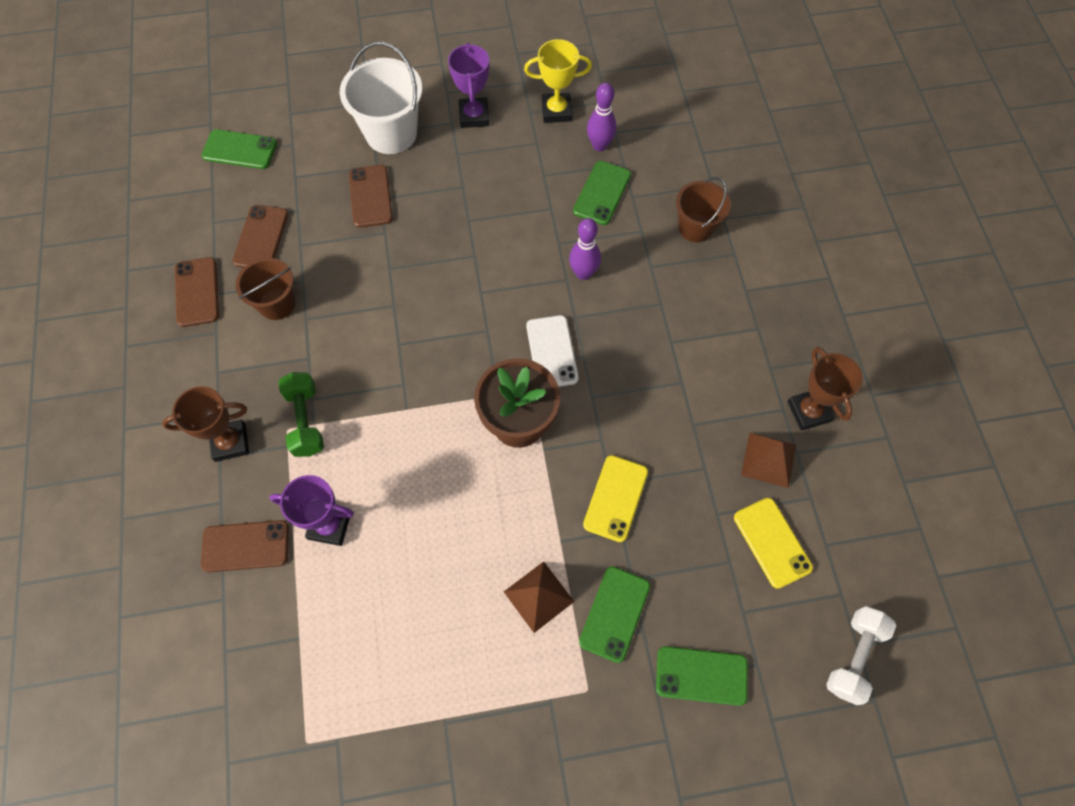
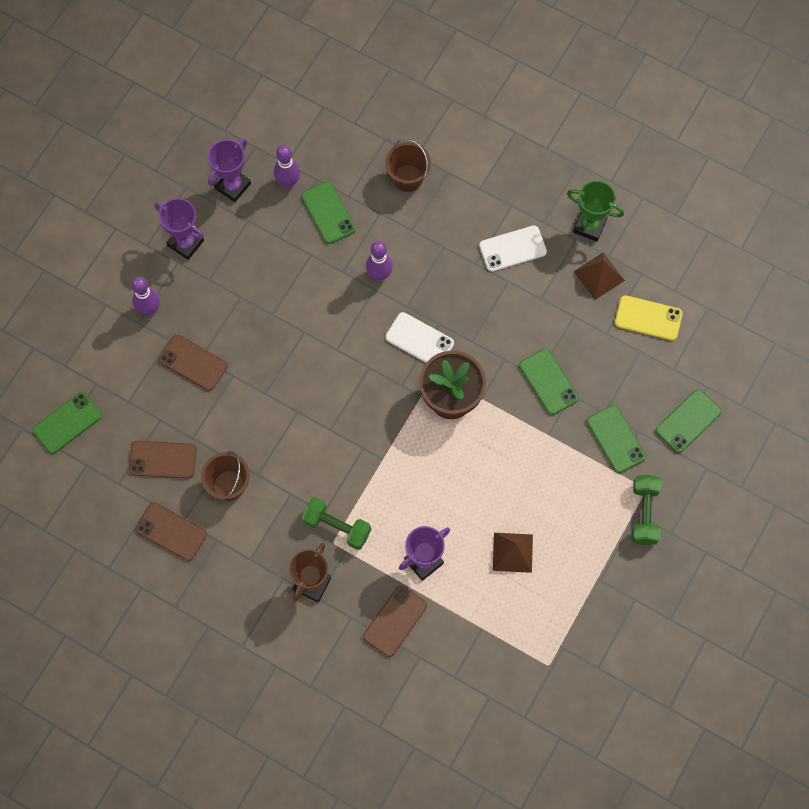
camera: 50 degrees left, 5 degrees up
brown phone [232,205,288,268] -> brown phone turned 45 degrees counterclockwise [129,441,197,479]
white bucket [340,42,422,154] -> purple bowling pin [131,277,160,316]
brown pyramid [504,561,574,633] -> brown pyramid moved to [493,533,533,573]
yellow trophy [524,39,592,123] -> purple trophy [208,139,251,202]
yellow phone [583,455,648,542] -> green phone [519,349,579,415]
brown trophy [788,347,863,431] -> green trophy [567,181,624,242]
white dumbbell [826,606,896,705] -> none
none -> white phone [479,225,547,272]
none -> green dumbbell [632,475,662,545]

